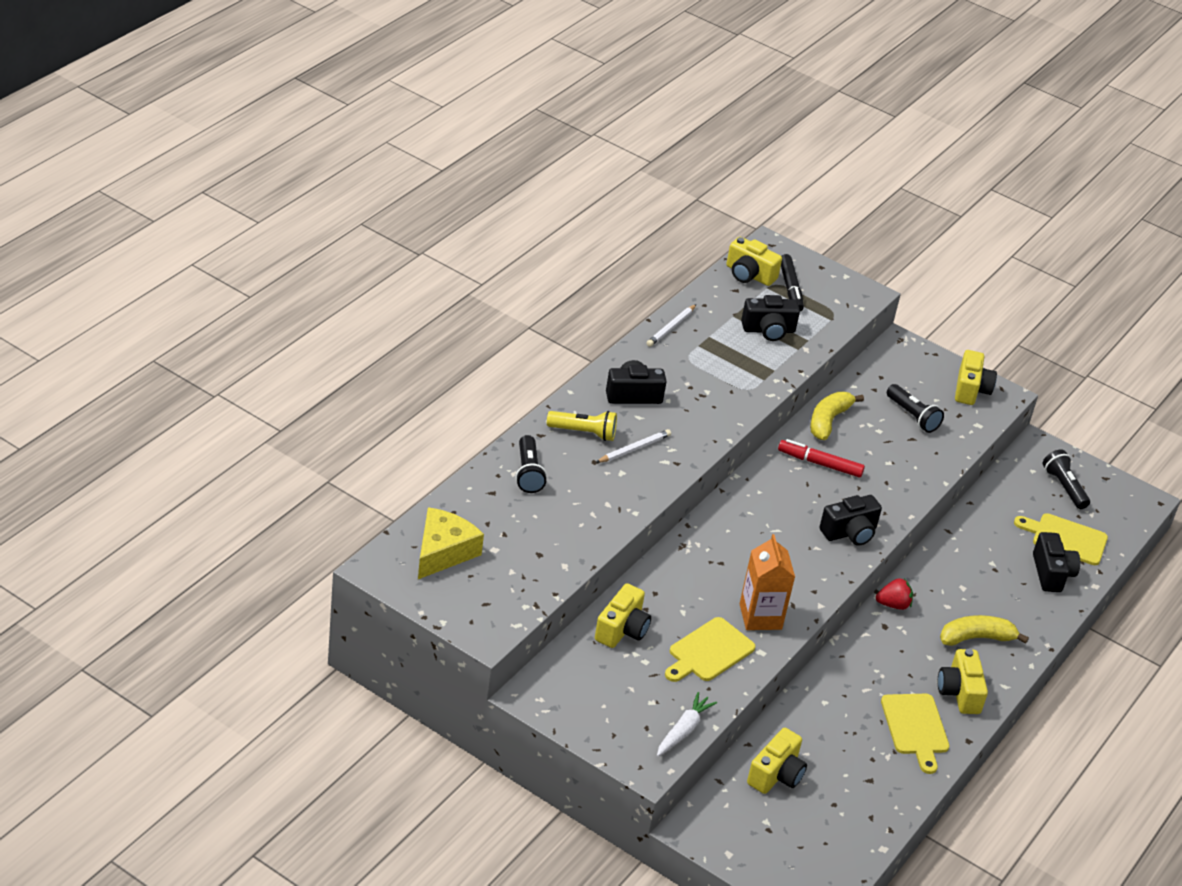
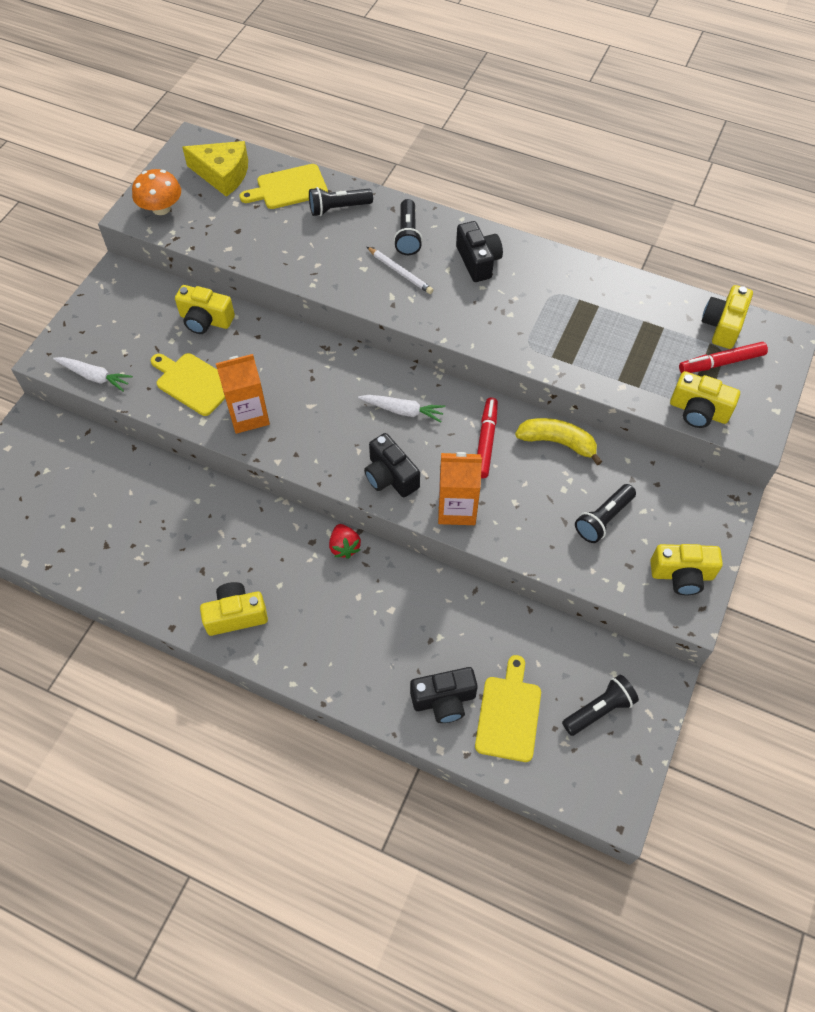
camera: 85 degrees right, 20 degrees up
yellow flashlight [547,411,617,441] -> black flashlight [394,199,423,255]
white pencil [646,304,697,347] -> none
black camera [741,295,800,341] -> none
yellow camera [747,728,807,794] -> yellow camera moved to [670,371,740,428]
black marker [781,254,804,312] -> red marker [679,342,768,373]
yellow cutting board [881,694,949,774] -> yellow cutting board moved to [240,164,328,209]
yellow banana [940,615,1029,646] -> none
none -> orange mushroom [132,169,181,215]
none -> white carrot [358,395,445,422]
none -> orange carton [438,452,482,525]

